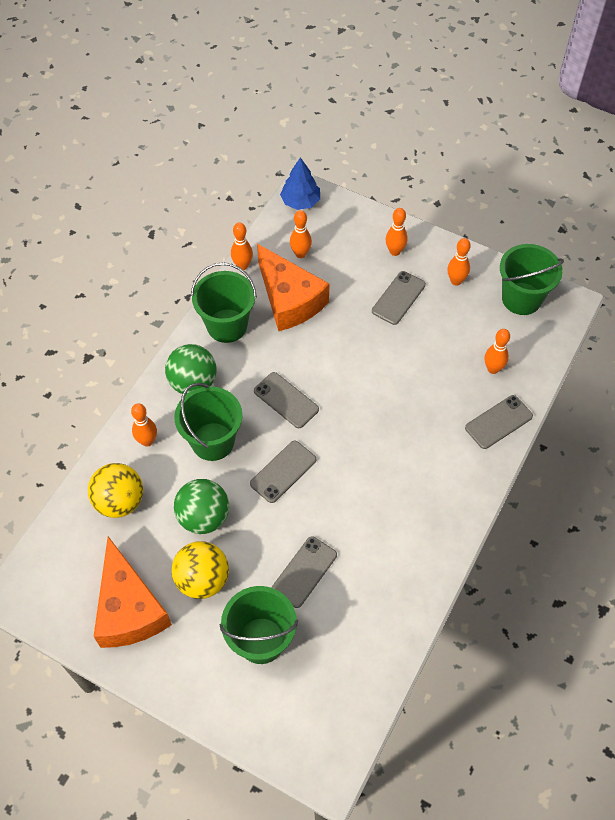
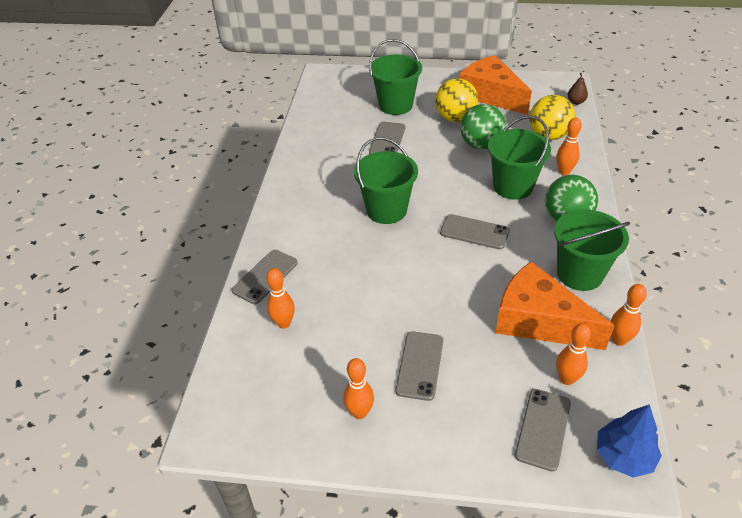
camera: 160 degrees right, 15 degrees down
grey phone [250,441,316,503] -> grey phone moved to [515,389,571,472]
orange bowling pin [386,208,408,256] -> none
green bucket [500,244,564,315] -> green bucket moved to [354,137,418,224]
none -> brown pear [568,73,588,105]

